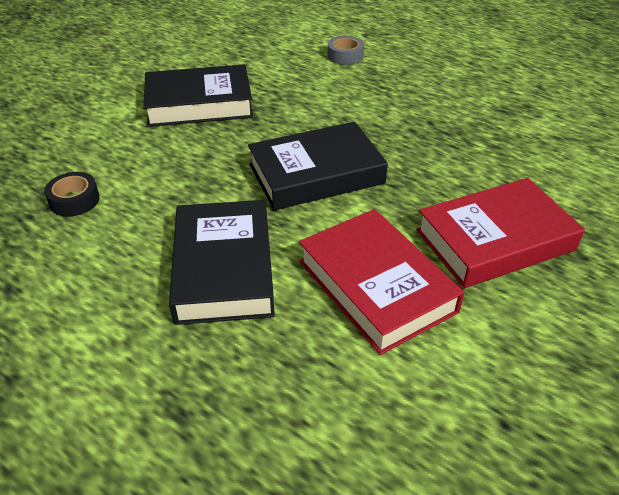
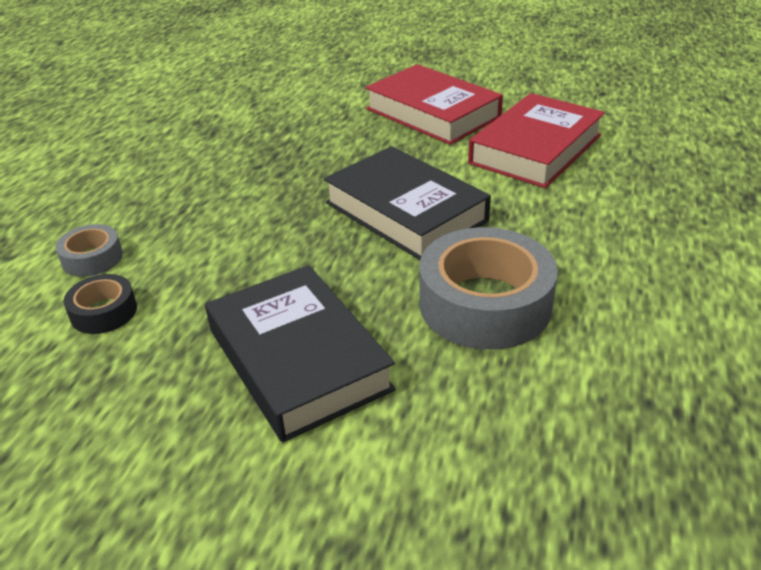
camera: 110 degrees left, 5 degrees down
black tape [44,172,100,216] -> black tape moved to [63,274,137,334]
black book [169,200,275,325] -> none
none -> grey tape [419,227,558,350]

